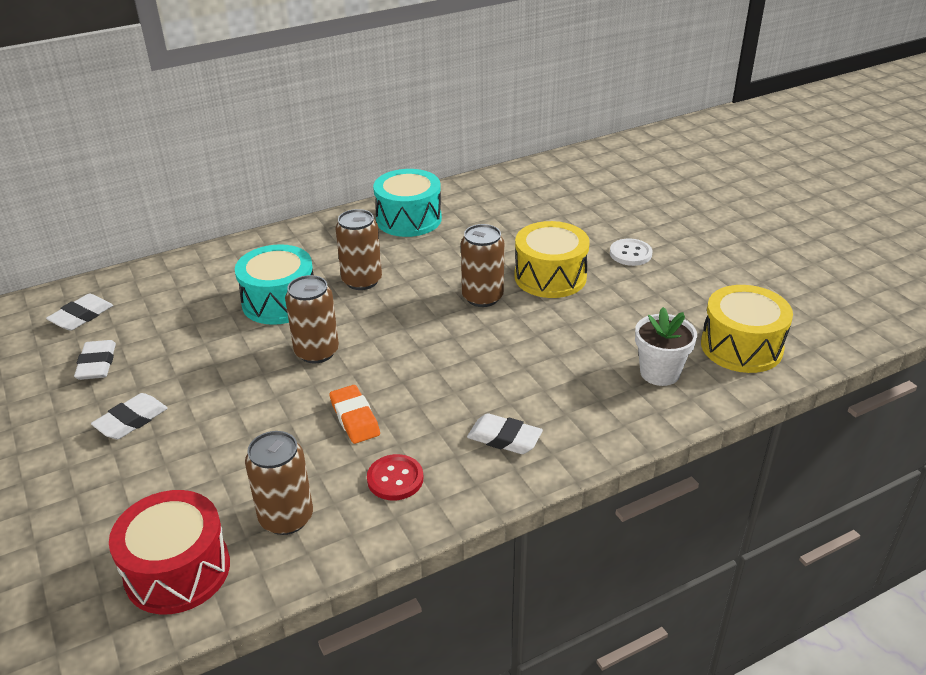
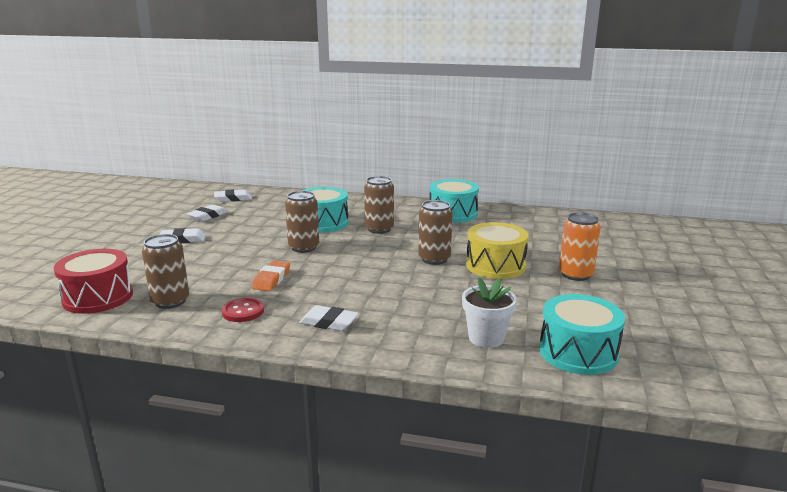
camera: 40 degrees right, 15 degrees down
white eraser [467,413,543,454] -> white eraser turned 45 degrees counterclockwise [299,305,359,331]
white button [610,238,653,266] -> orange can [559,212,601,281]
yellow drum [701,285,793,373] -> turquoise drum [539,294,625,375]

